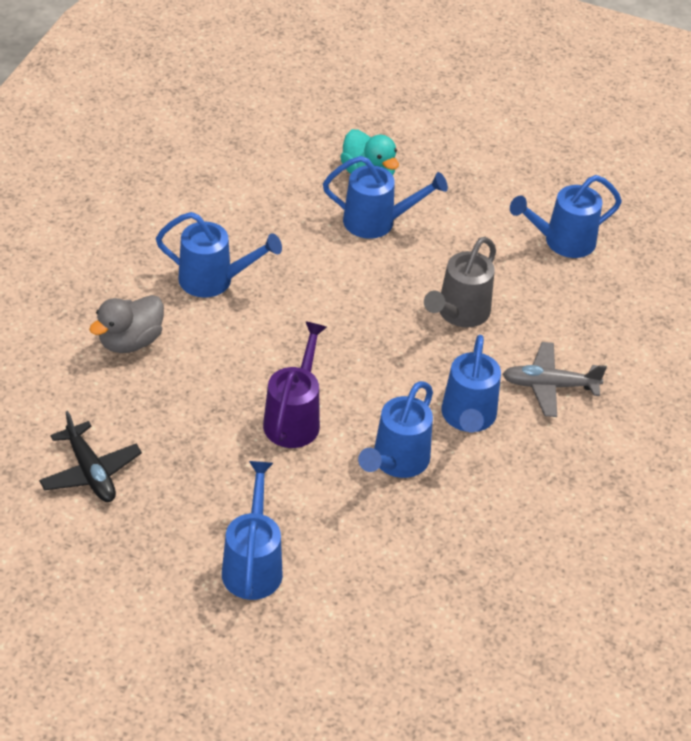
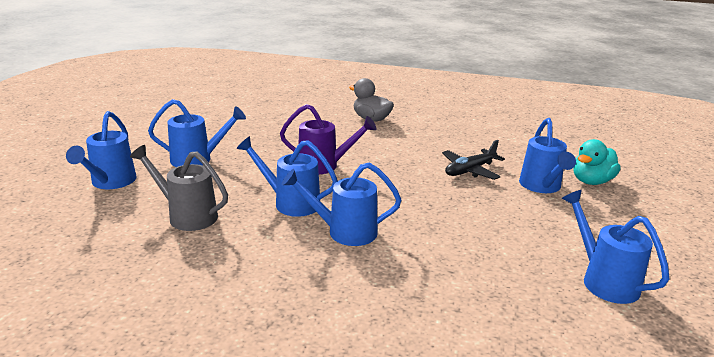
camera: 85 degrees right, 20 degrees down
black plane [39,411,142,502] -> black plane moved to [442,140,505,180]
blue watering can [156,212,282,298] -> blue watering can moved to [66,111,137,189]
grey watering can [424,237,496,327] -> grey watering can moved to [130,145,228,231]
grey plane [502,342,607,417] -> none

